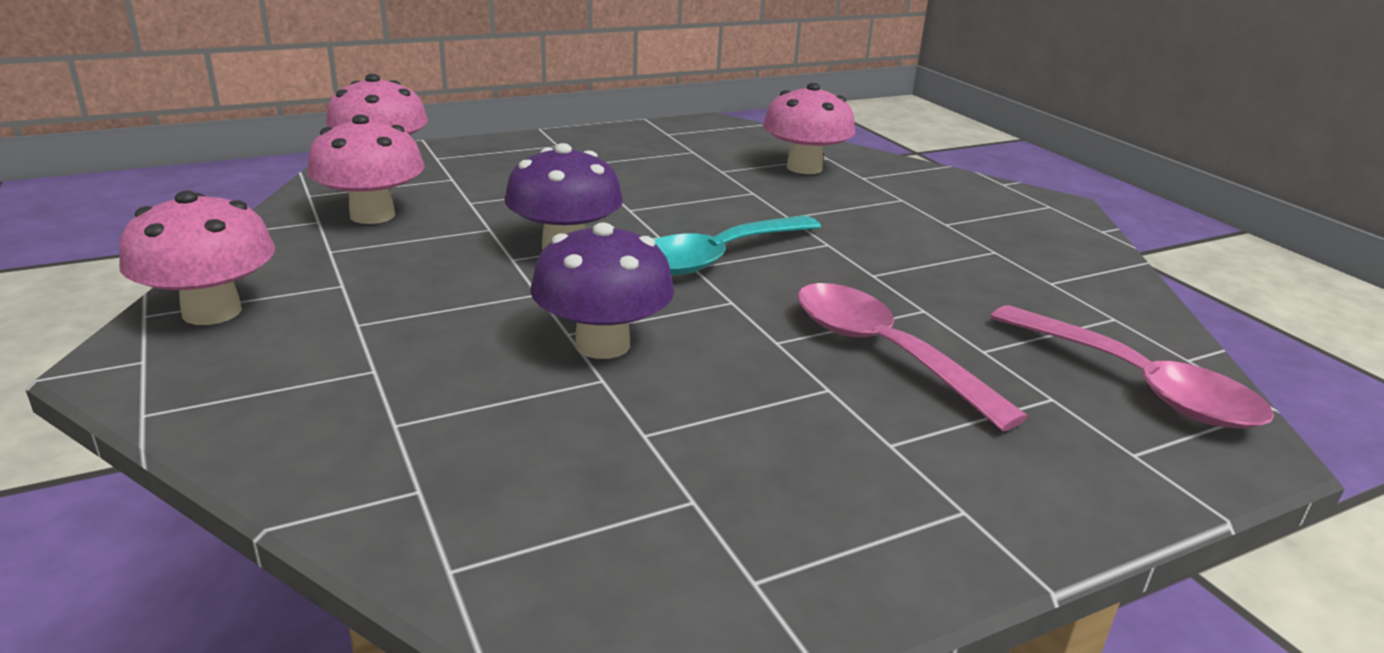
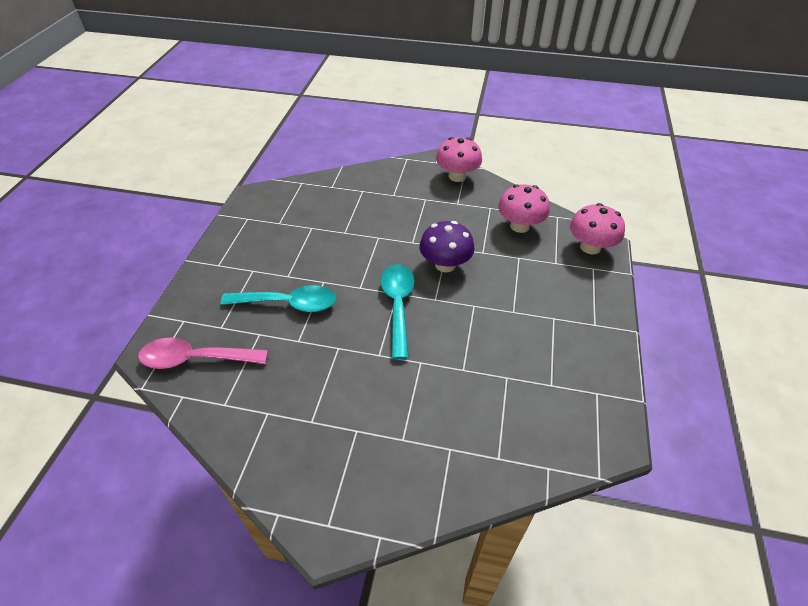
camera: 130 degrees right, 20 degrees up
purple mushroom [530,222,675,359] -> none
pink mushroom [763,83,855,174] -> none
pink spoon [797,283,1028,431] -> turquoise spoon [220,285,336,312]

